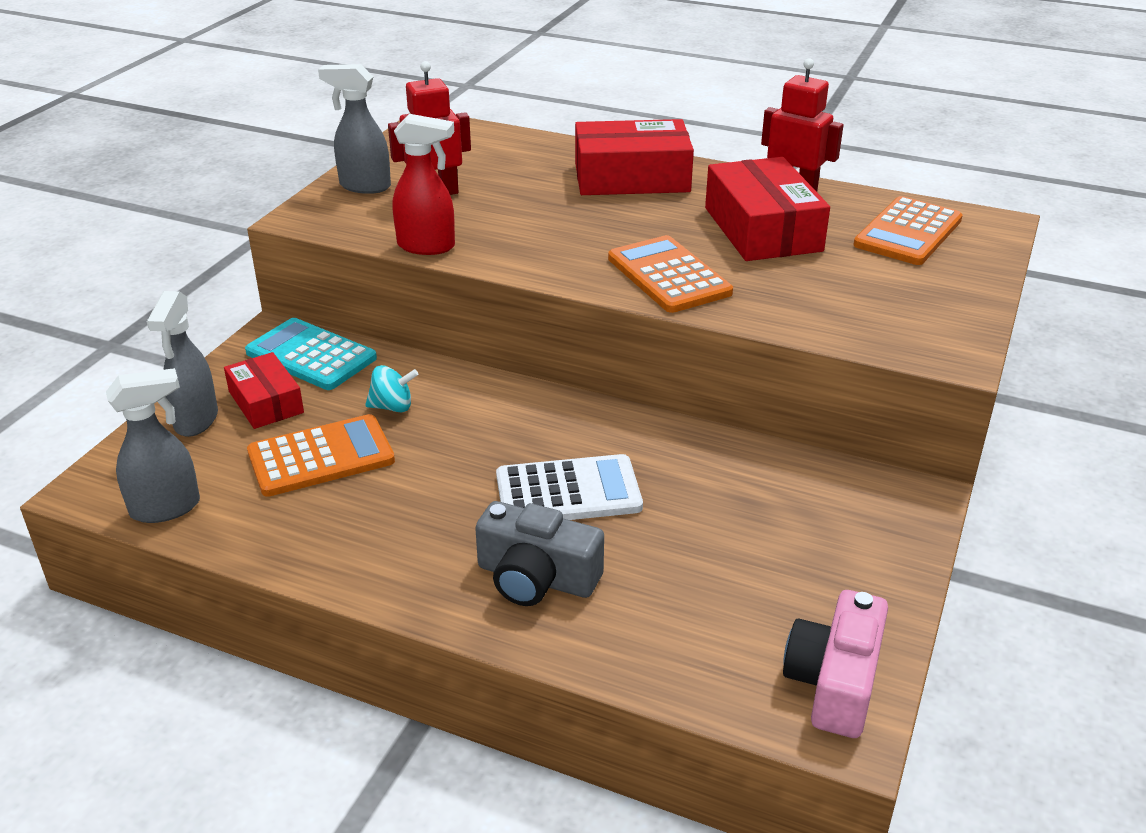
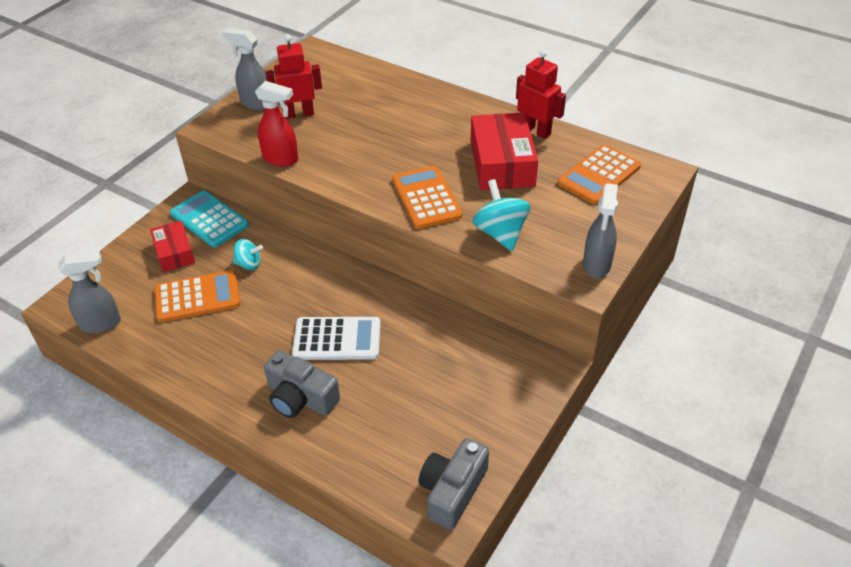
camera: 10 degrees right, 10 degrees up
grey spray bottle [147,291,218,437] -> grey spray bottle moved to [583,183,618,278]
red box [575,119,694,195] -> none
pink camera [783,590,888,738] -> grey camera [418,438,489,530]
none -> turquoise spinning top [473,179,530,251]

